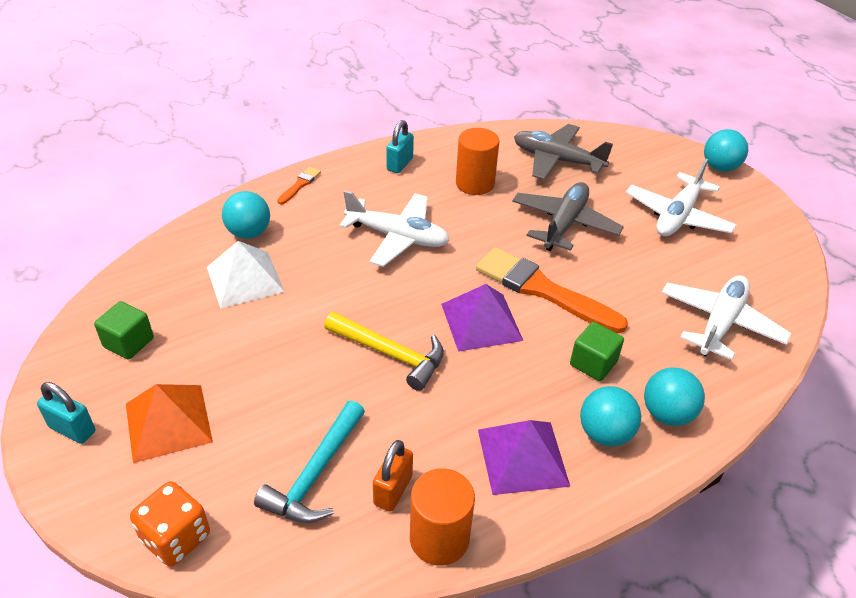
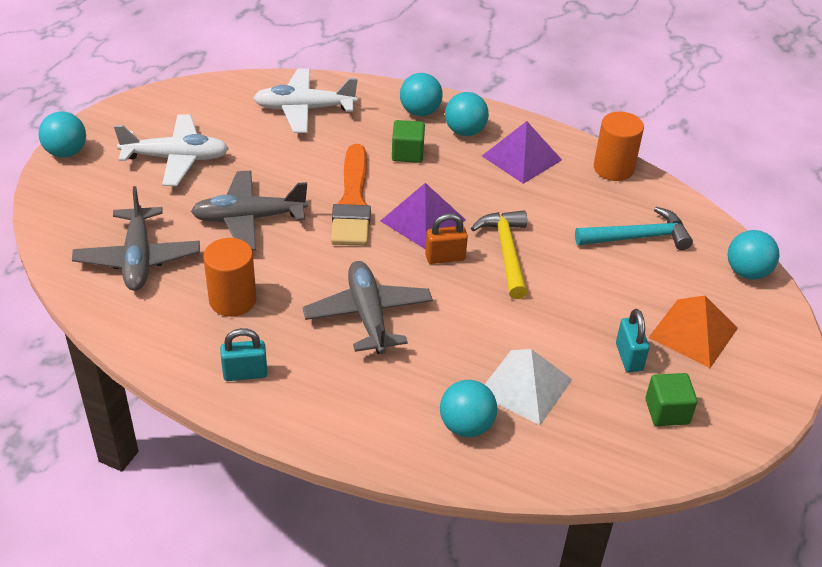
camera: 125 degrees left, 0 degrees up
turquoise padlock [37,382,95,444] -> turquoise padlock moved to [616,309,649,372]
orange dice [130,481,210,567] -> turquoise ball [728,230,779,280]
orange brush [277,167,321,205] -> none
white plane [339,190,449,267] -> grey plane [303,261,433,354]
orange padlock [373,440,413,512] -> orange padlock moved to [425,213,468,264]

